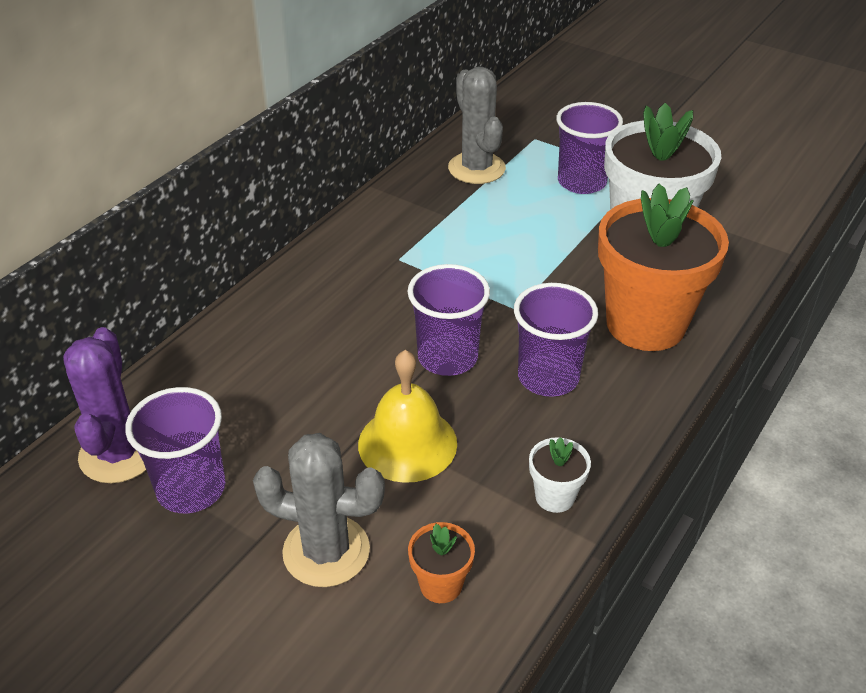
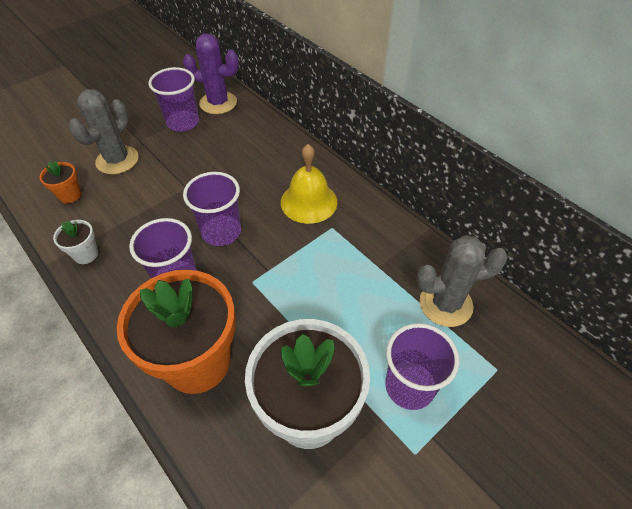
camera: 105 degrees right, 10 degrees up
yellow bell [358,350,457,483] -> yellow bell moved to [281,144,337,224]

